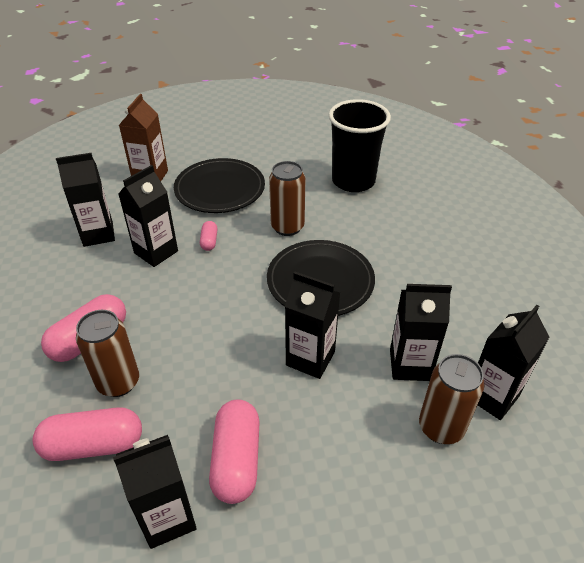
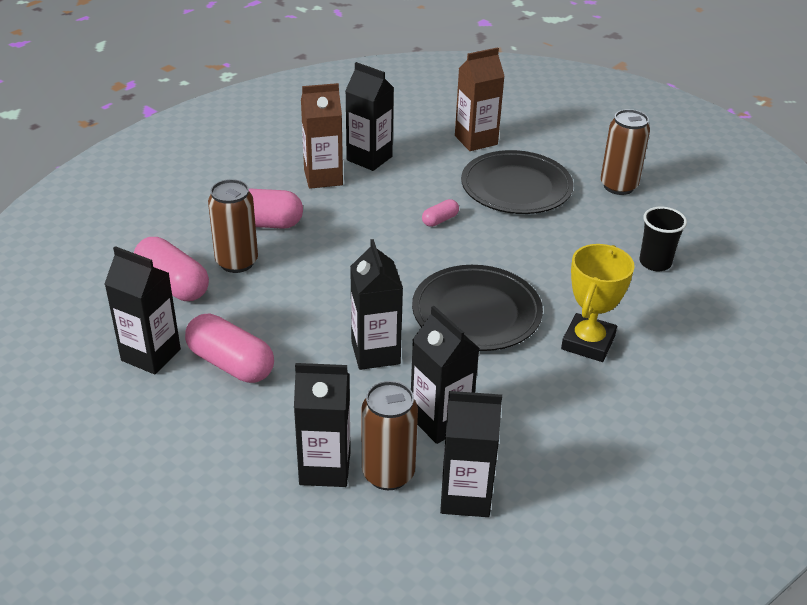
camera: 50 degrees right, 5 degrees down
black carton [118,165,178,267] -> black carton moved to [294,363,351,487]
pink capsule [209,399,259,504] -> pink capsule turned 75 degrees clockwise [185,313,274,383]
brown can [269,161,305,236] -> brown can moved to [601,109,650,195]
black cup [329,99,391,192] -> black cup [640,207,687,271], size x0.54
none -> brown carton [301,83,343,189]
none -> yellow trophy [561,244,635,362]

